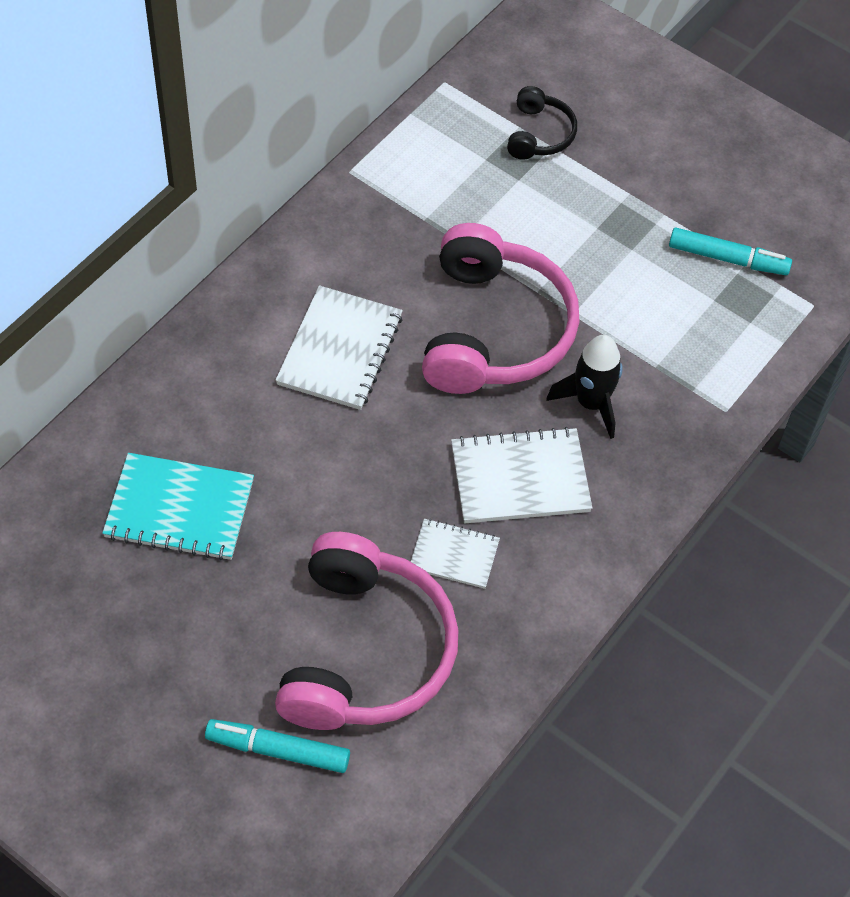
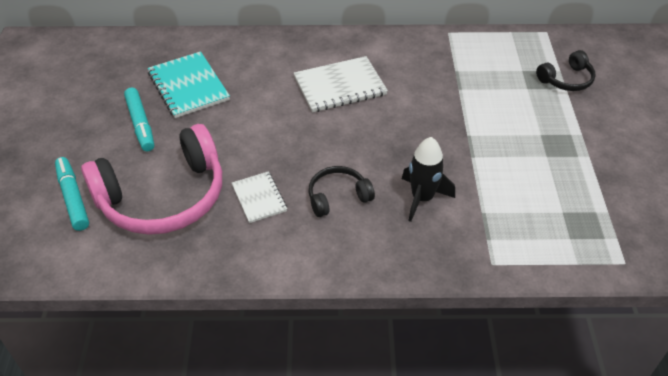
camera: 55 degrees right, 10 degrees down
pink headphones [422,223,580,394] -> none
white notebook [451,427,592,523] -> black headphones [309,166,375,217]
turquoise marker [669,228,792,275] -> turquoise marker moved to [124,88,154,151]

